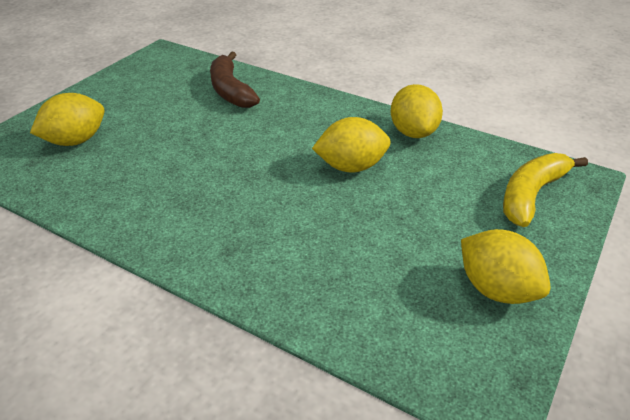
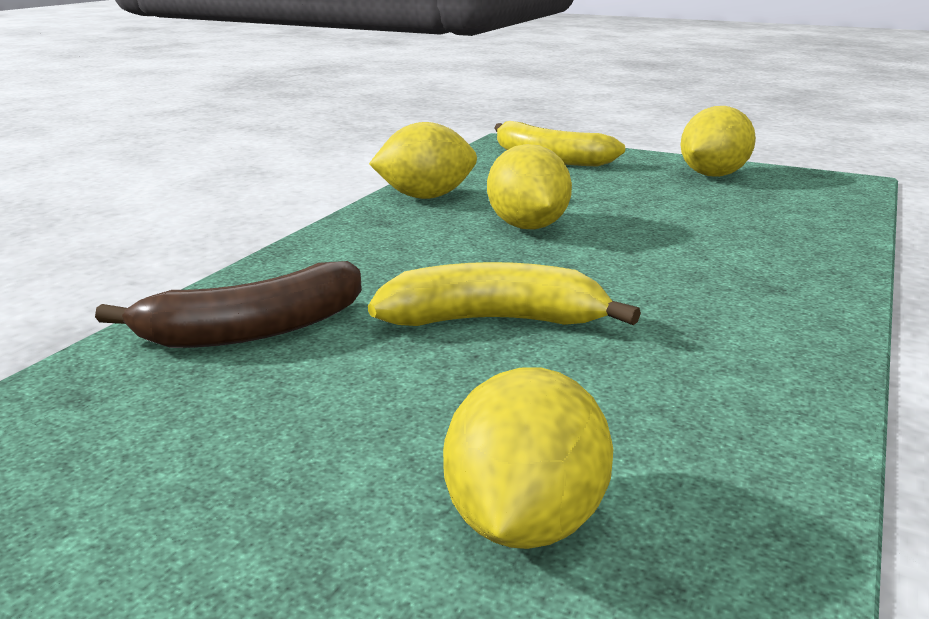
camera: 95 degrees left, 15 degrees down
yellow lemon [30,93,105,146] -> yellow lemon turned 60 degrees clockwise [443,367,613,549]
none -> yellow banana [368,262,641,326]

